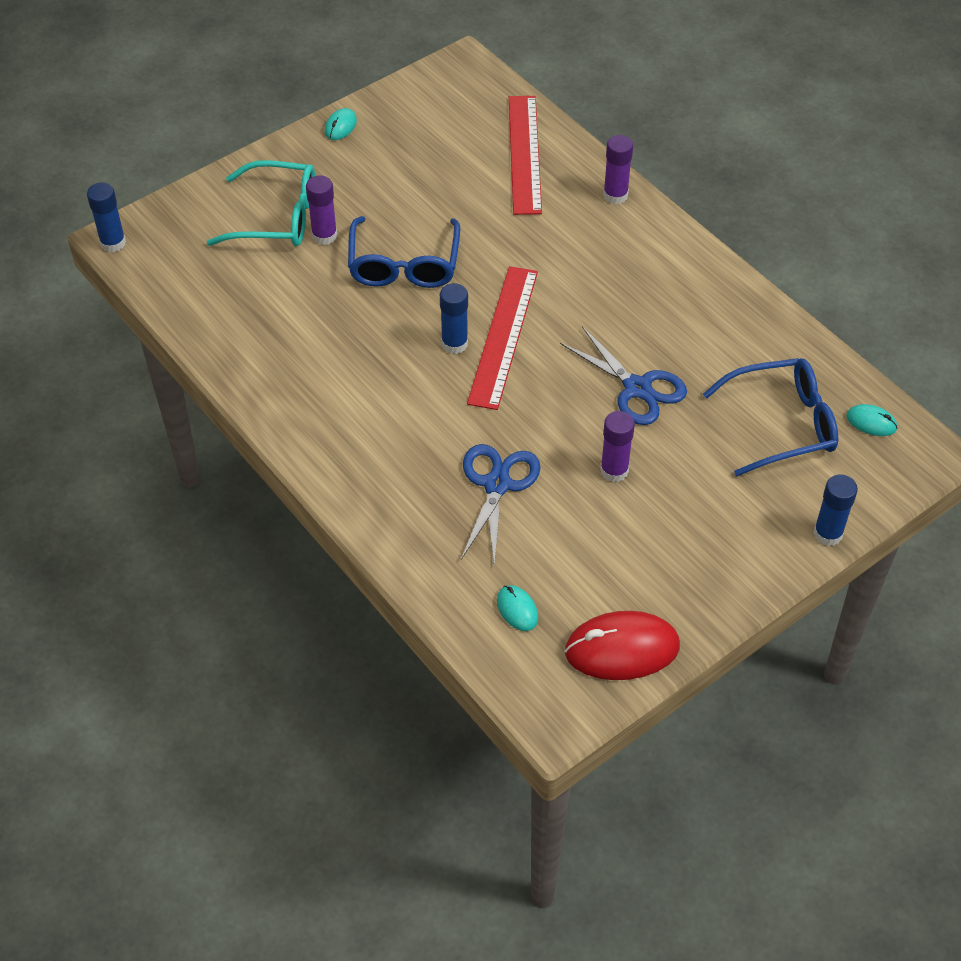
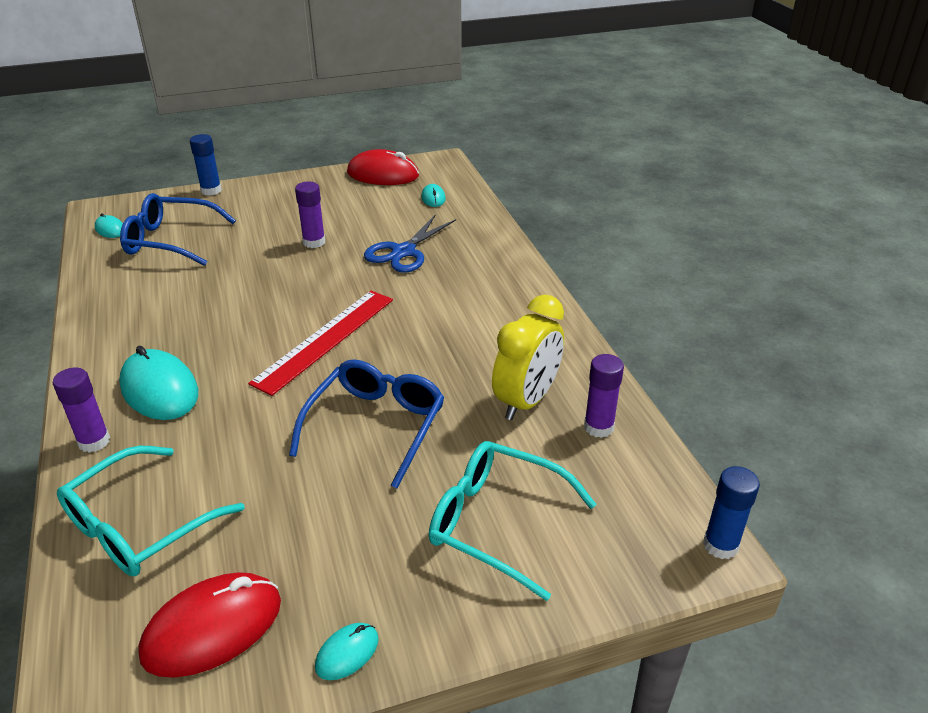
camera: 160 degrees left, 15 degrees down
purple glue stick [306,175,337,245] -> purple glue stick moved to [584,354,624,438]
blue glue stick [440,283,468,354] -> none
red ruler [509,96,542,215] -> turquoise glasses [57,446,245,576]
blue scissors [560,326,687,425] -> none
none -> turquoise mouse [119,346,198,420]
none -> red mouse [138,572,281,678]
none -> yellow clock [492,295,564,420]

